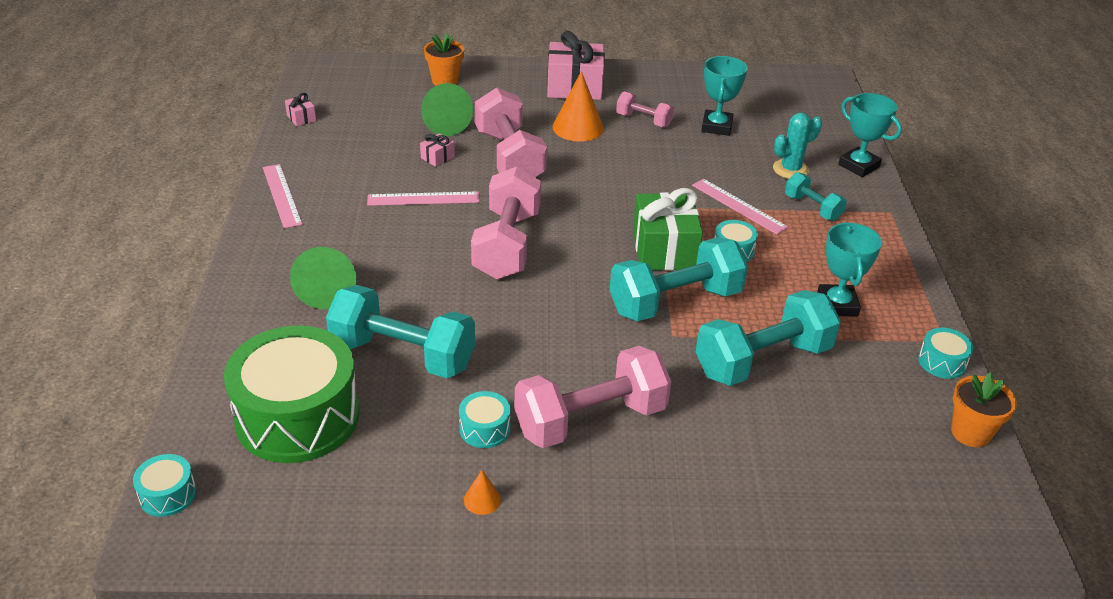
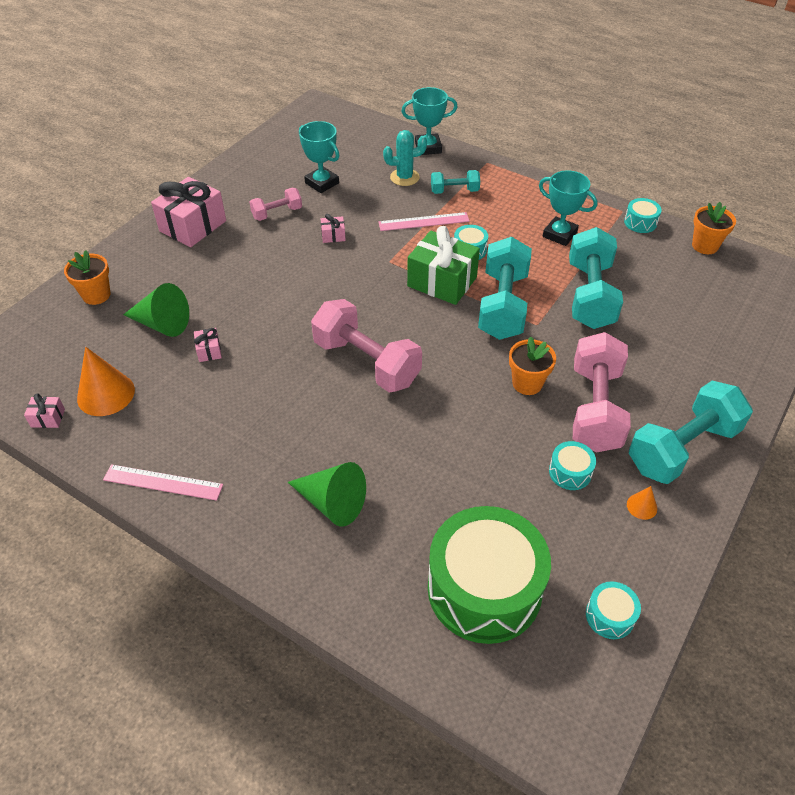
camera: 55 degrees left, 10 degrees up
turquoise drum [133,454,196,517] -> turquoise drum moved to [586,581,641,639]
turquoise dumbbell [326,285,475,378] -> turquoise dumbbell moved to [629,381,753,484]
pink ruler [367,192,480,206] -> none
pink dumbbell [475,87,547,177] -> none
orange cone [553,71,604,142] -> orange cone moved to [77,347,135,416]
turquoise cactus [773,113,822,179] -> turquoise cactus turned 75 degrees clockwise [383,130,427,186]
none -> pink gift [321,214,346,243]
none -> orange flower pot [509,337,556,395]

